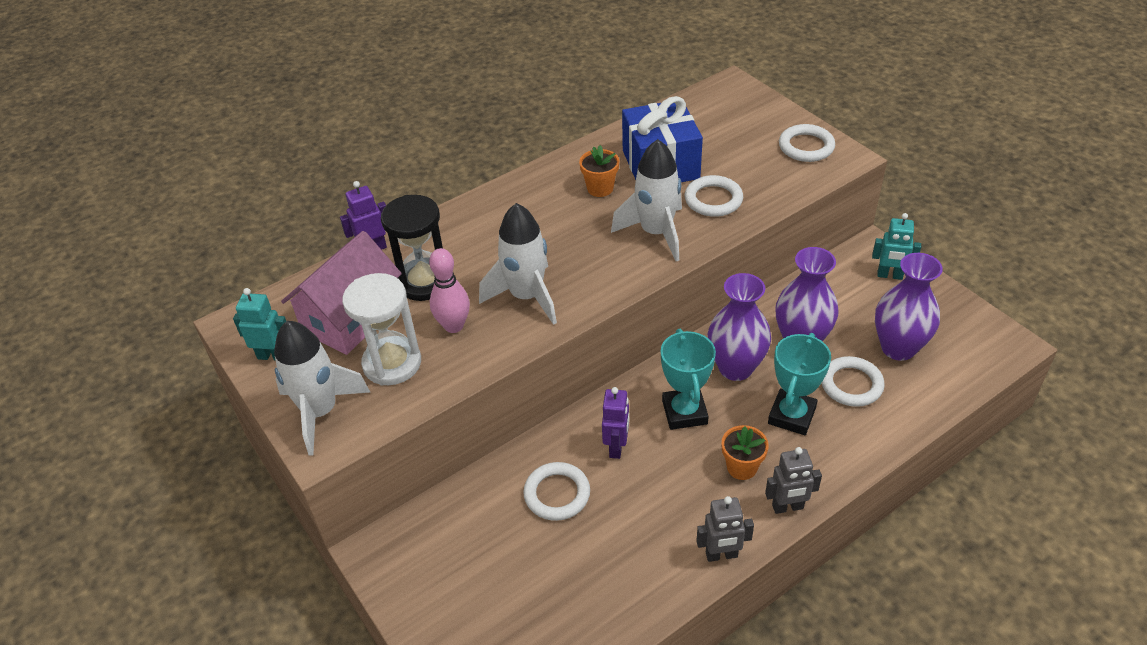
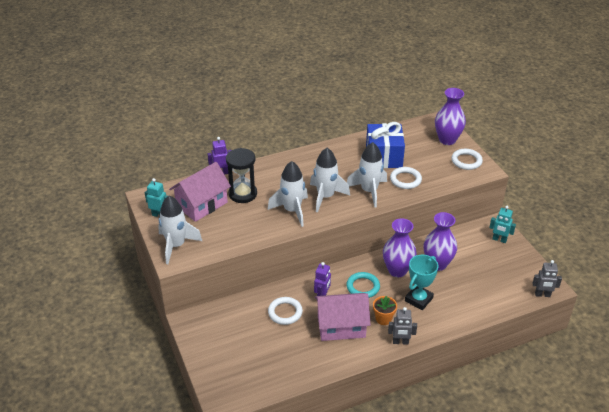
camera: 10 degrees right, 5 degrees down
white hourglass [342,273,421,385] -> none
pink bowling pin [429,248,470,333] -> none
orange flower pot [579,145,619,197] -> none
turquoise trophy [661,329,716,430] -> turquoise ring [346,272,380,298]
grey robot [696,496,754,562] -> grey robot moved to [532,260,562,297]
white ring [822,356,885,407] -> none
purple vase [875,253,943,361] -> purple vase moved to [435,88,466,145]
none -> white rocket [310,148,350,213]
none -> pink house [315,293,371,341]

